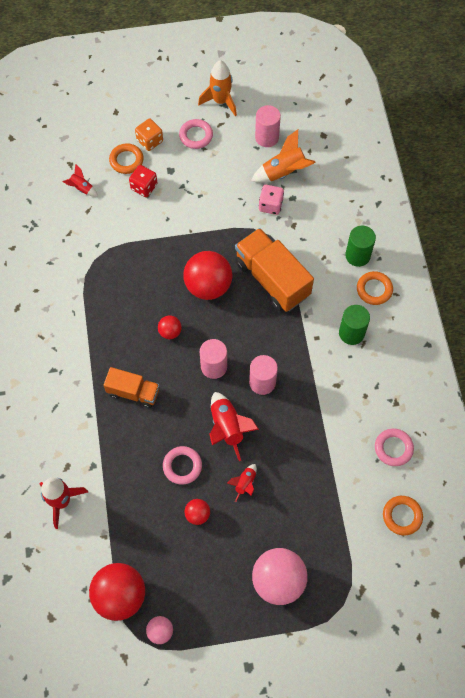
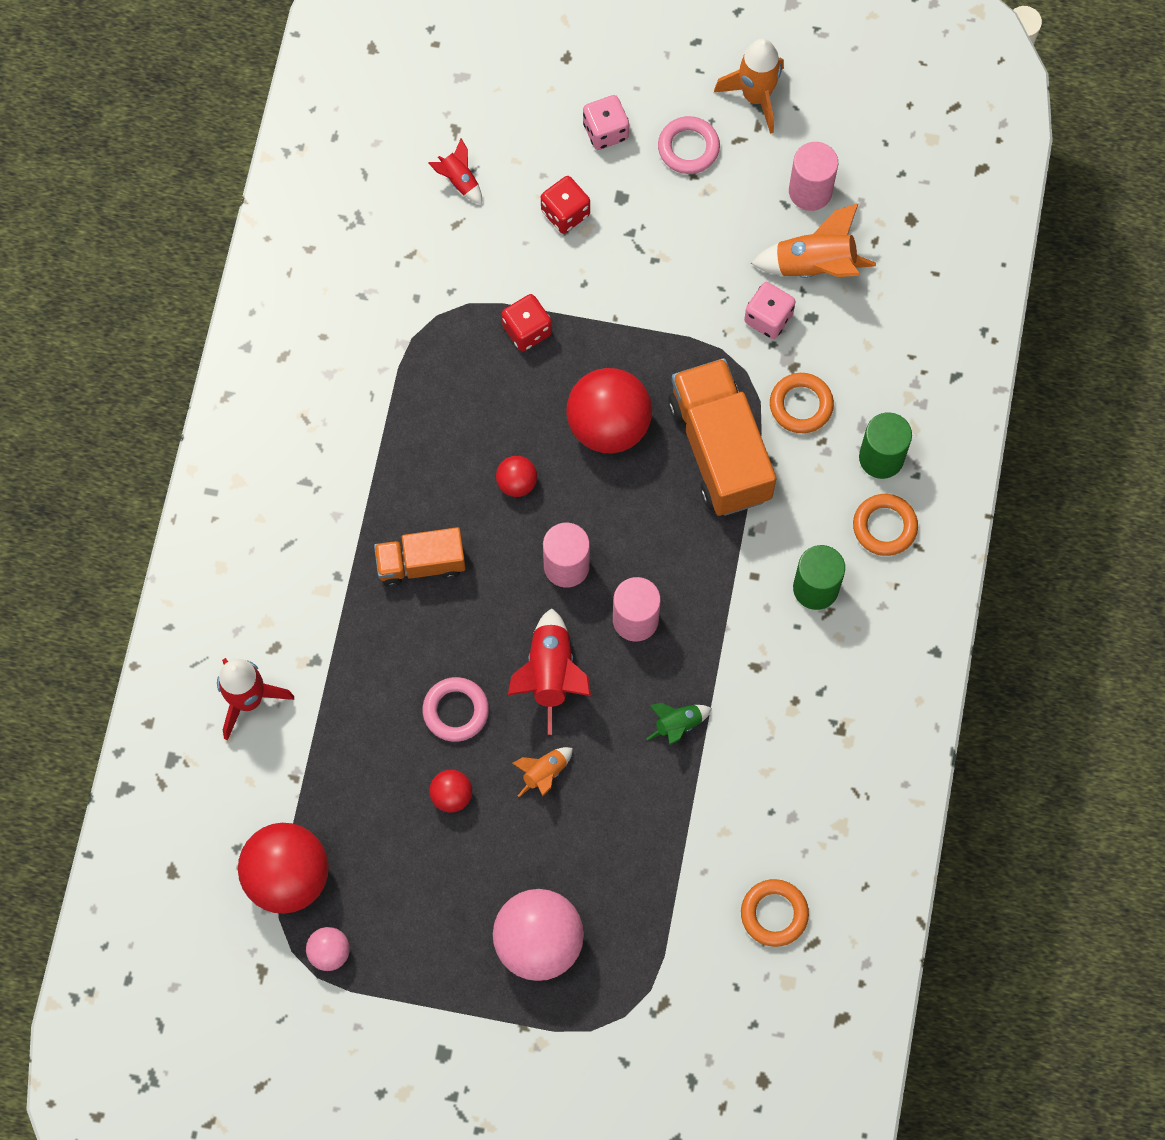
camera: 20 degrees right, 5 degrees up
orange truck [103,367,159,408] -> orange truck turned 135 degrees clockwise [374,527,466,587]
orange ring [109,143,144,174] -> orange ring moved to [770,373,834,433]
orange dice [135,119,163,151] -> pink dice [583,95,629,150]
red rocket [227,464,257,502] -> orange rocket [512,747,573,797]
pink ring [375,429,414,466] -> none
none -> red dice [502,294,552,351]
none -> green rocket [646,703,712,745]

